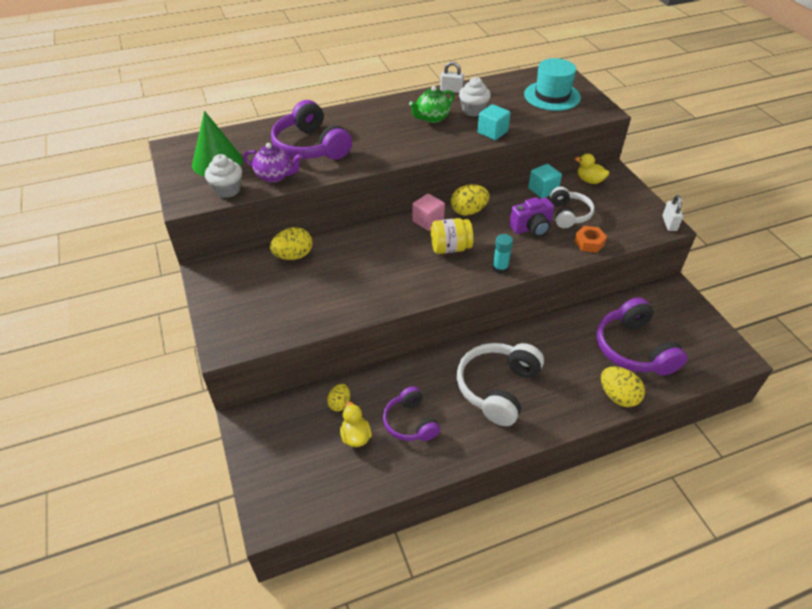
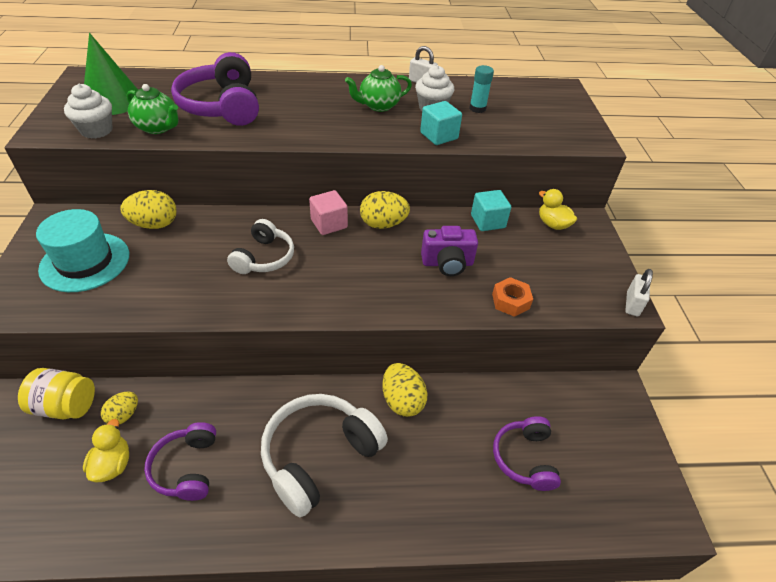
camera: 15 degrees right, 0 degrees up
purple teapot [243,143,302,182] -> green teapot [127,84,178,134]
yellow jar [431,218,474,254] -> yellow jar moved to [18,368,95,419]
turquoise glue stick [492,234,513,274] -> turquoise glue stick moved to [469,65,494,113]
turquoise hat [524,58,581,111] -> turquoise hat moved to [36,209,129,292]
white headphones [550,187,595,228] -> white headphones moved to [227,219,294,274]
purple headphones [596,297,687,376] -> purple headphones [493,416,561,491], size x0.62
yellow egg [601,367,645,407] -> yellow egg moved to [382,363,427,417]

